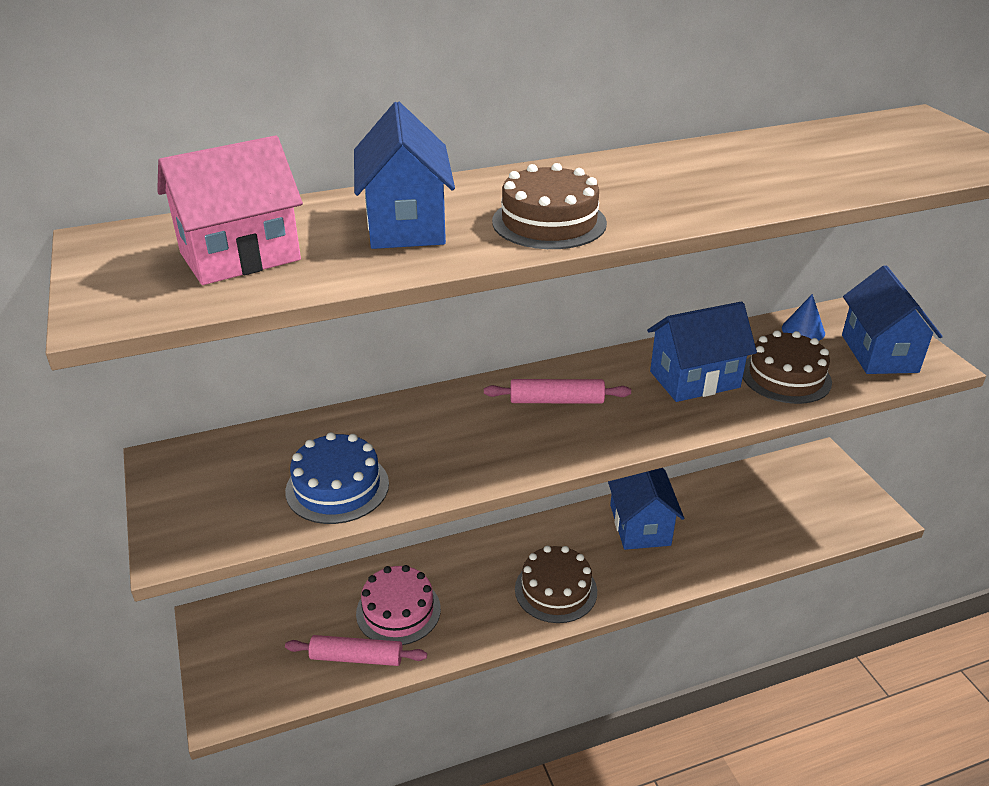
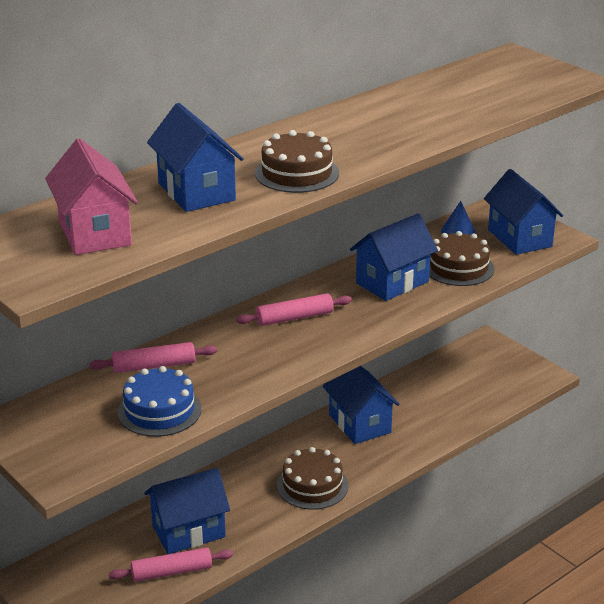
camera: 20 degrees left, 5 degrees down
pink house [157,136,303,285] -> pink house turned 60 degrees counterclockwise [45,138,138,255]
pink cake [356,565,441,645] -> blue house [144,468,230,554]
none -> pink rolling pin [89,342,217,373]

